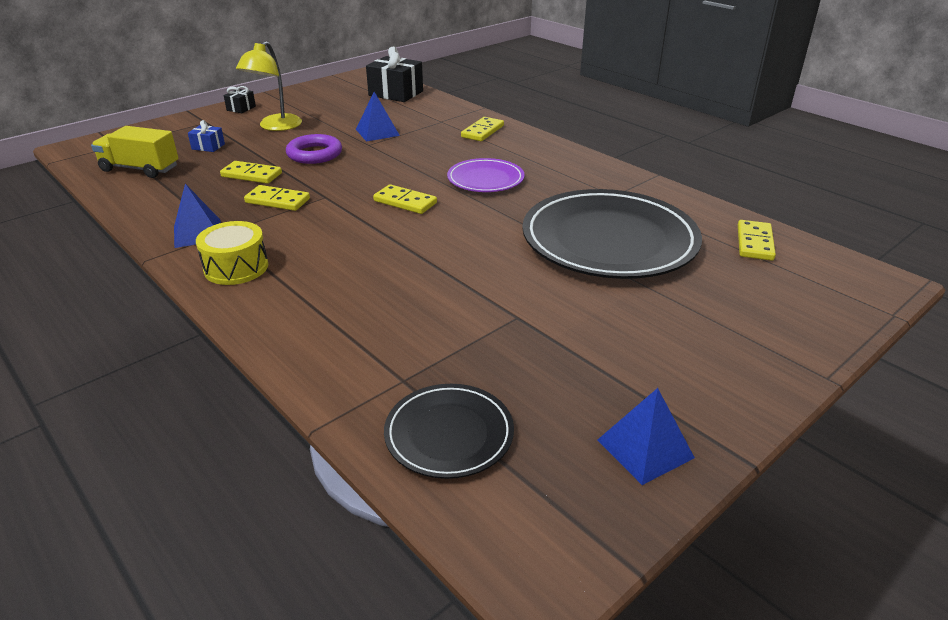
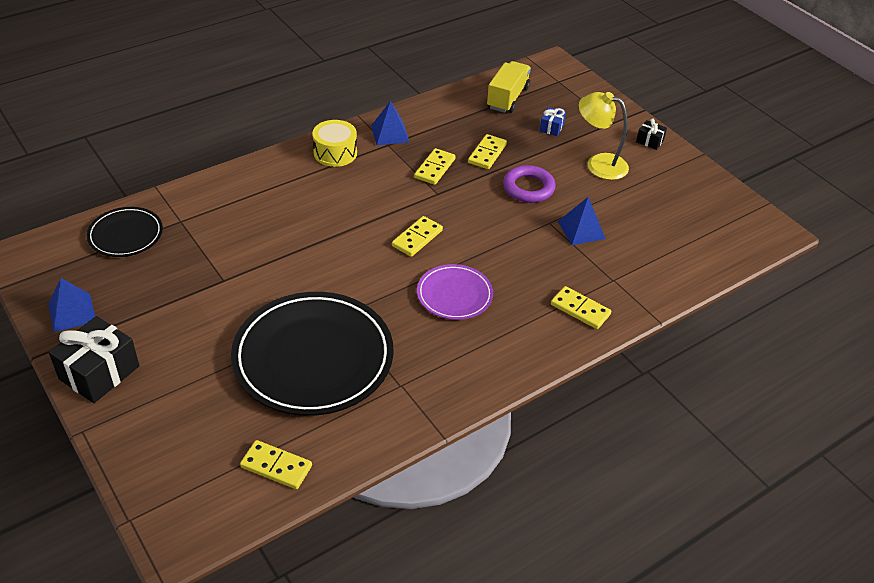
camera: 95 degrees right, 10 degrees up
black gift [366,47,423,102] -> black gift moved to [49,316,139,403]

